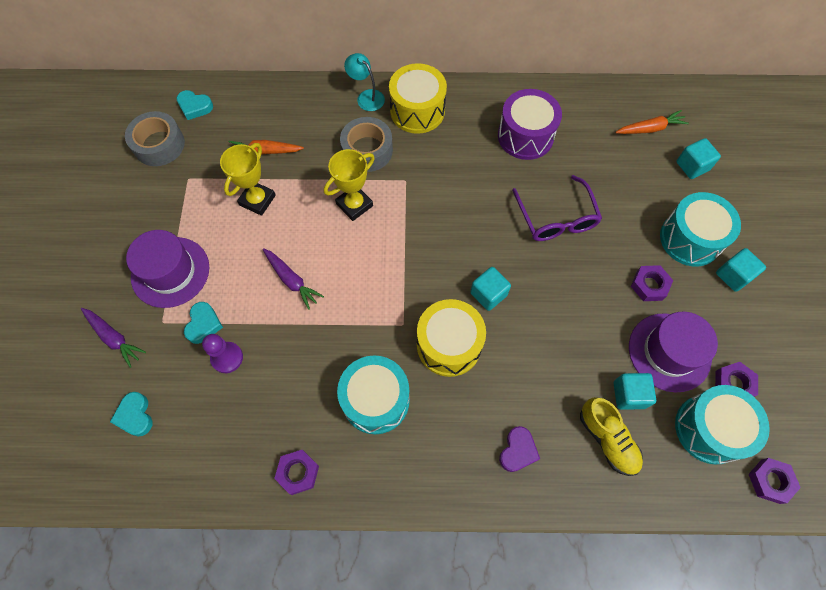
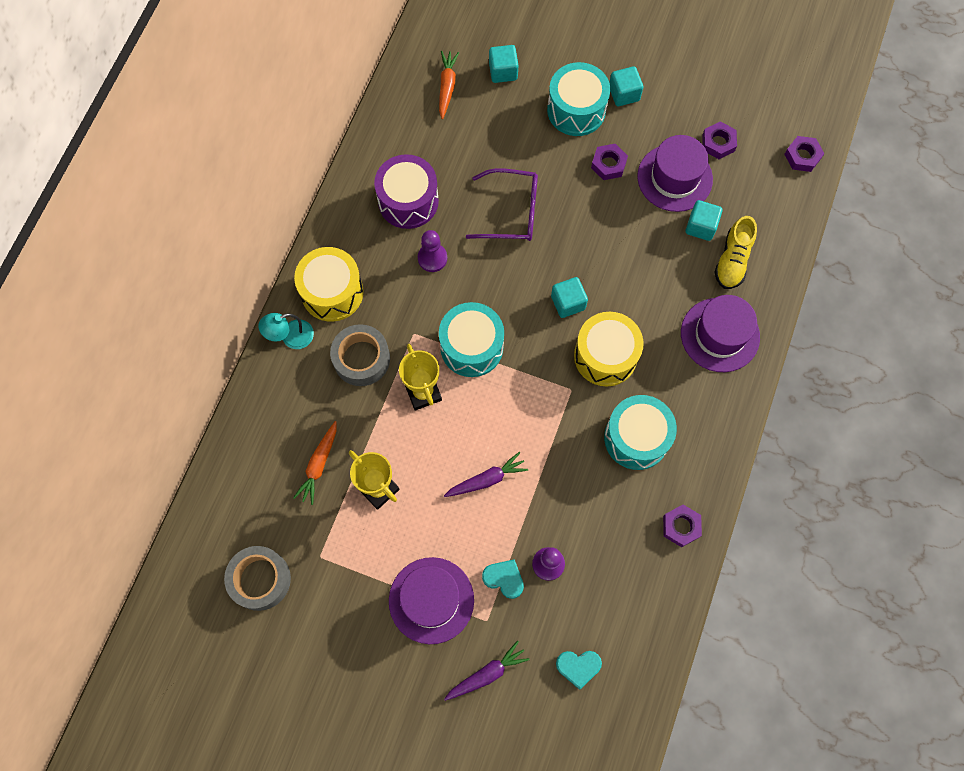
camera: 70 degrees left, 5 degrees up
turquoise heart [176,90,213,120] -> none
purple heart [499,426,540,472] -> purple hat [681,295,760,372]
yellow shoe [580,397,643,476] -> yellow shoe turned 120 degrees clockwise [714,216,757,289]
turquoise drum [675,385,770,465] -> turquoise drum moved to [439,302,504,377]
none -> purple pawn [418,230,447,272]

